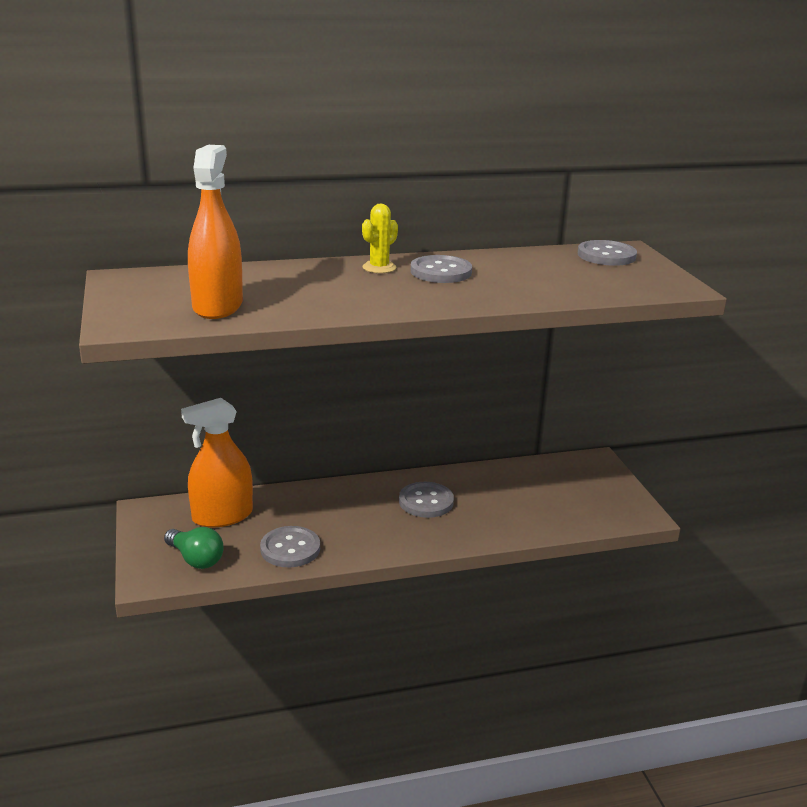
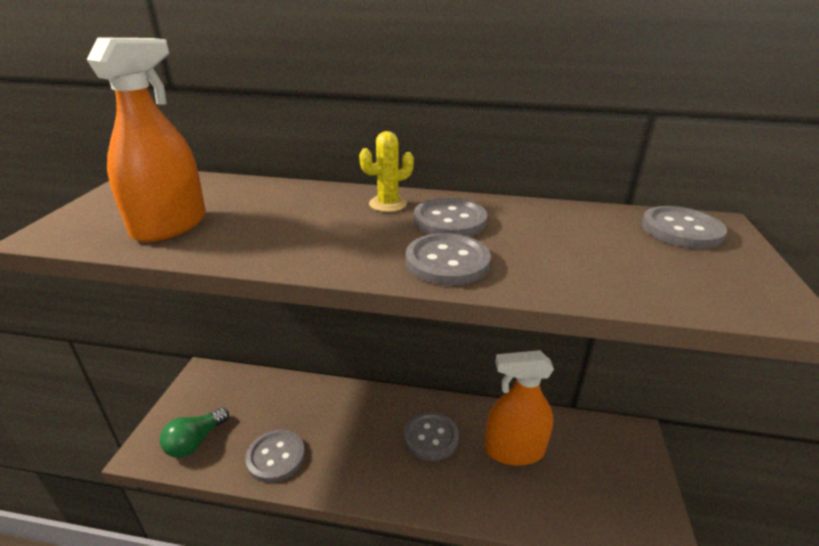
camera: 25 degrees right, 5 degrees up
green light bulb [164,527,224,569] -> green light bulb turned 60 degrees clockwise [160,408,229,458]
orange spray bottle [181,398,253,528] -> orange spray bottle moved to [485,350,554,466]
none -> grey button [406,233,491,286]

